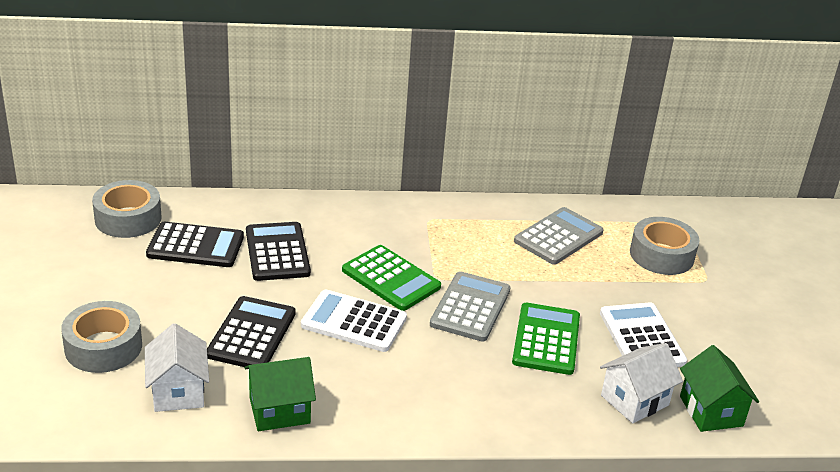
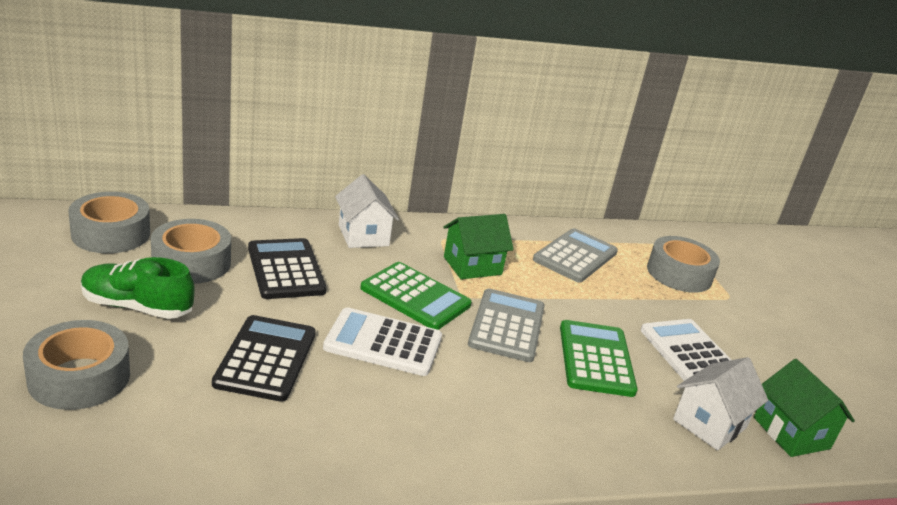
camera: 10 degrees left, 5 degrees down
white house [145,323,209,412] -> white house moved to [335,174,399,248]
black calculator [146,222,244,267] -> grey tape [151,219,231,284]
green house [244,357,316,431] -> green house moved to [443,214,514,279]
none -> green shoe [81,257,195,319]

